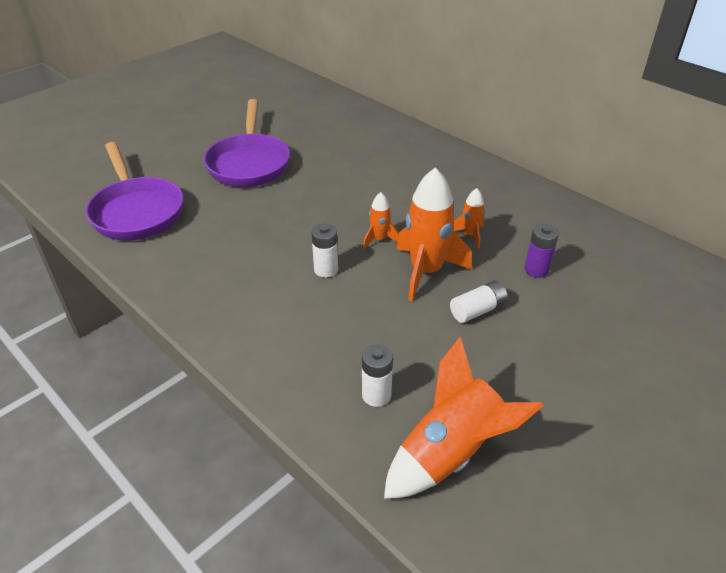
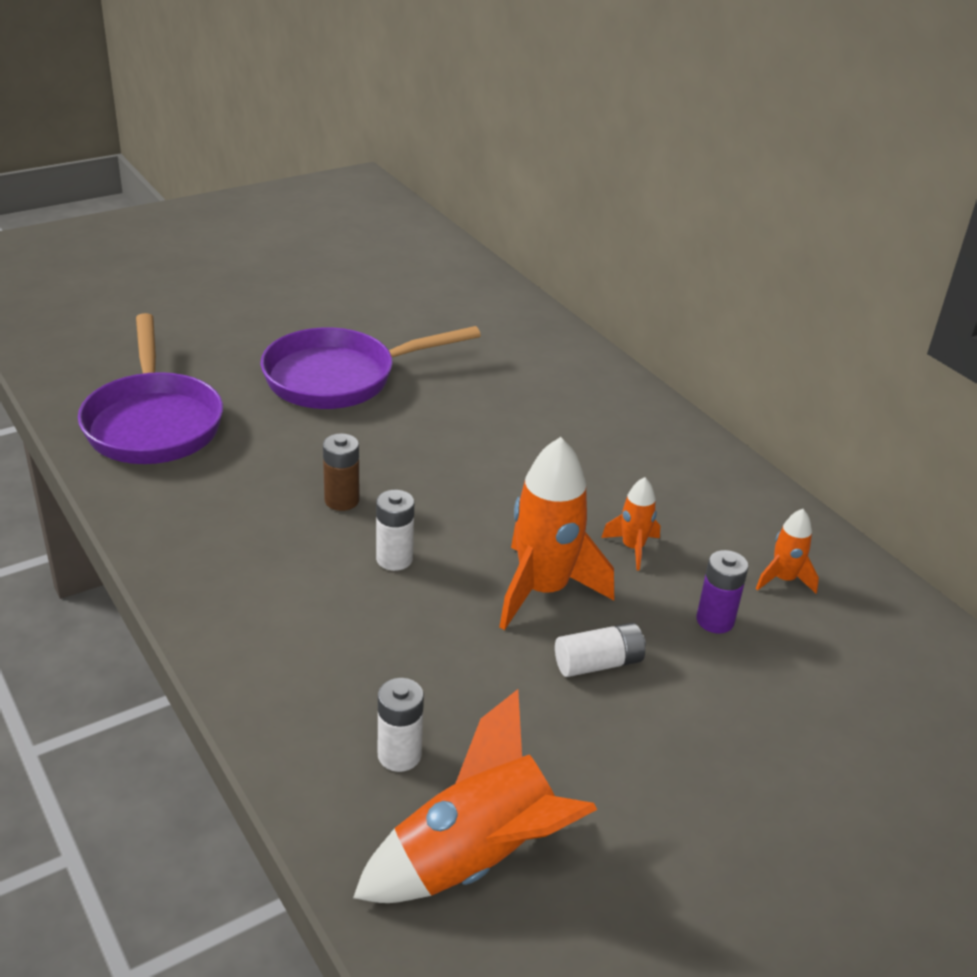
camera: 10 degrees right, 5 degrees down
purple pan [204,99,290,187] -> purple pan turned 60 degrees clockwise [261,326,481,409]
orange rocket [363,192,399,249] -> orange rocket moved to [756,509,819,593]
none -> brown battery [323,433,360,511]

